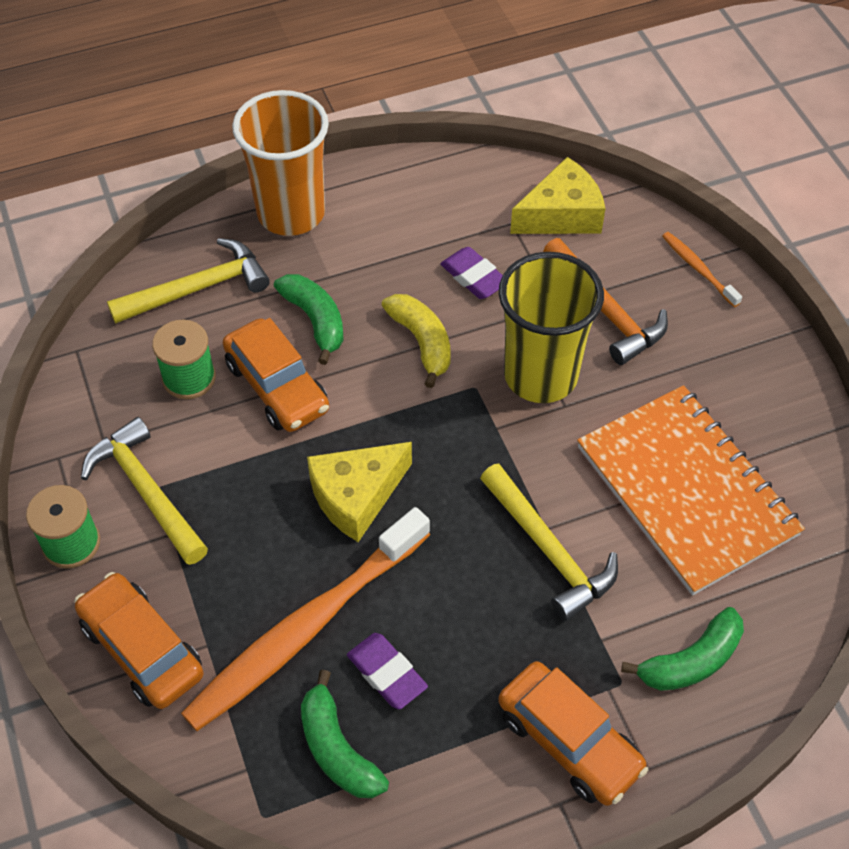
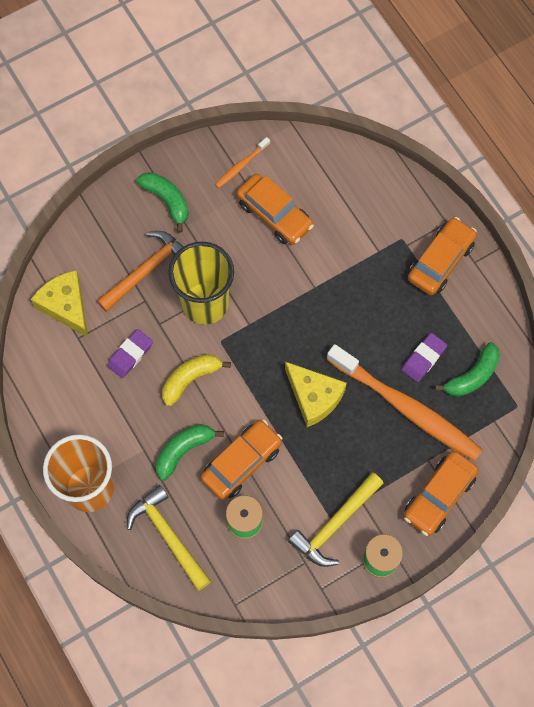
camera: 100 degrees left, 15 degrees up
yellow hammer [480,464,618,621] -> none
orange notebook [577,385,805,596] -> orange car [237,174,314,245]
green banana [621,607,744,691] -> green banana moved to [136,172,188,232]
orange toothbrush [662,232,742,307] -> orange toothbrush moved to [215,137,270,188]

